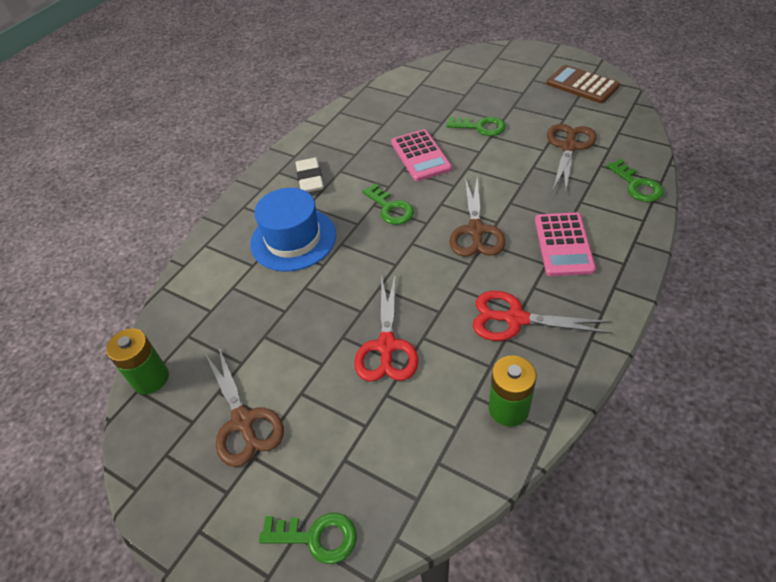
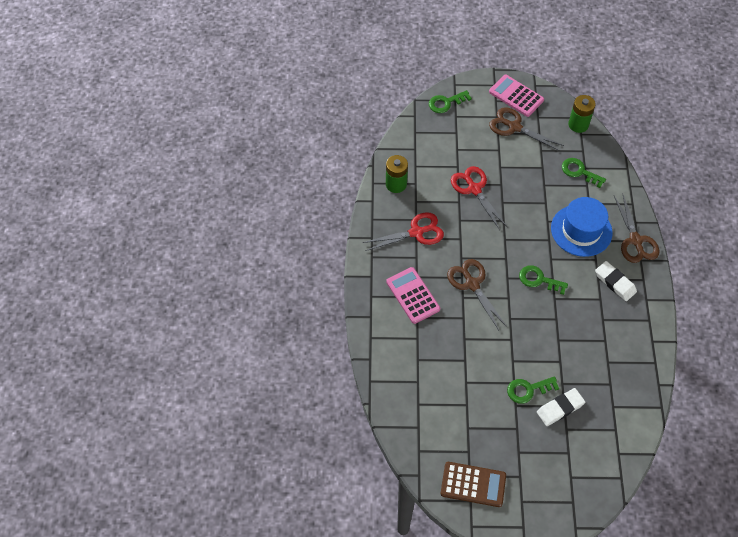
camera: 145 degrees right, 10 degrees up
pink calculator [391,129,452,181] -> pink calculator moved to [489,75,544,117]
brown scissors [547,124,597,194] -> brown scissors moved to [614,193,659,263]
green key [607,159,664,202] -> green key moved to [562,158,606,188]
none -> white eraser [537,388,585,426]

